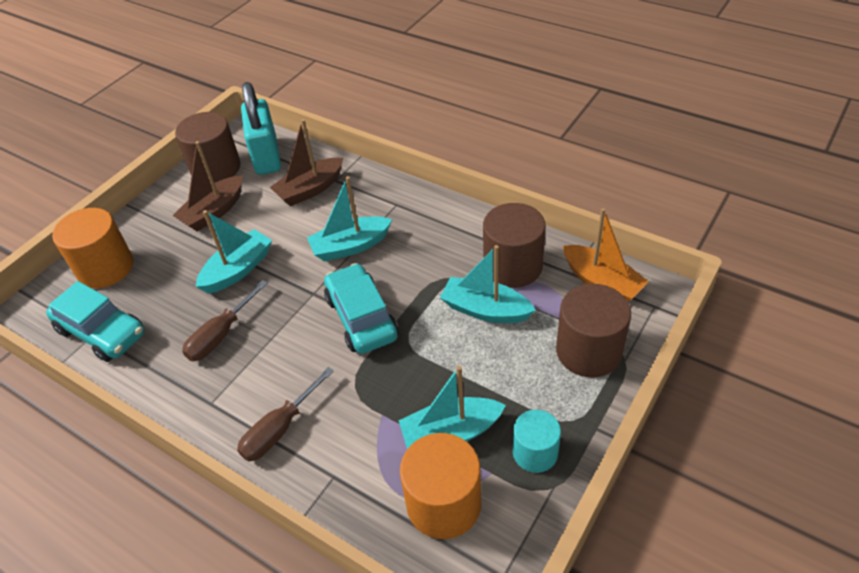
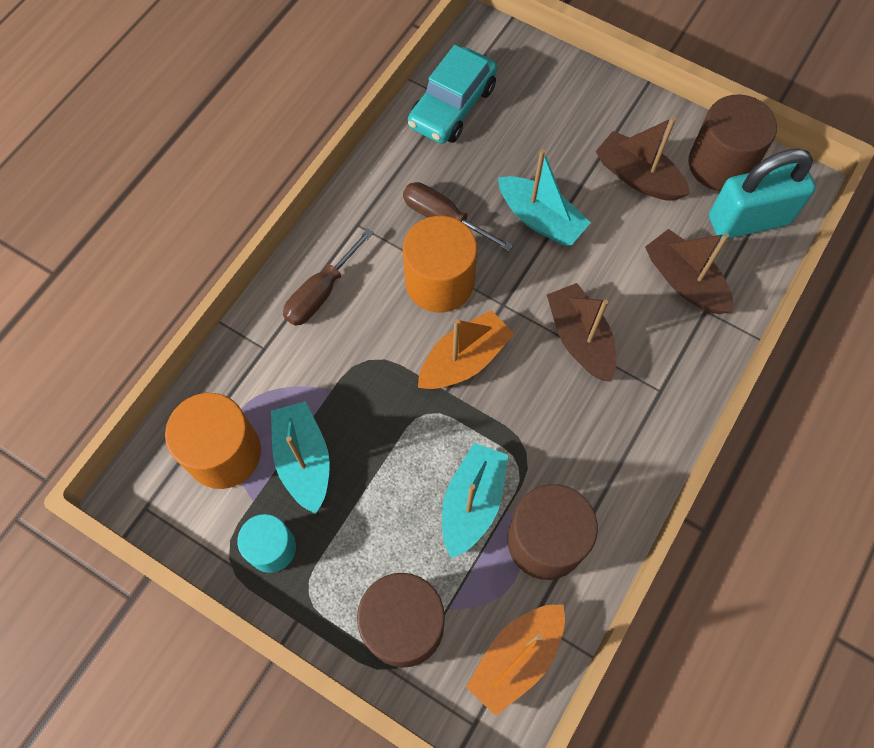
camera: 85 degrees right, 20 degrees up
orange cylinder [52,208,133,289] -> orange cylinder moved to [403,216,477,312]
brown screwdriver [237,367,334,462] -> brown screwdriver turned 90 degrees counterclockwise [283,228,374,326]
turquoise boat [307,176,392,262] -> brown boat [547,283,616,382]
turquoise car [324,263,398,354] -> orange boat [418,310,514,389]

